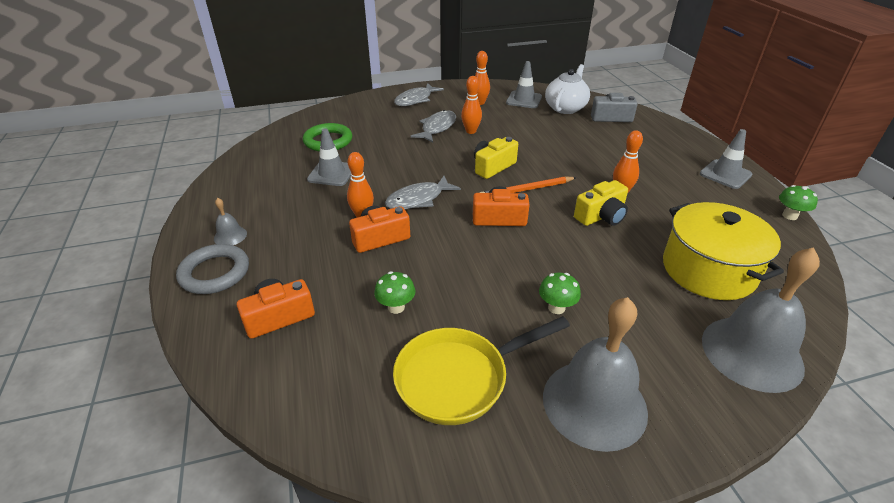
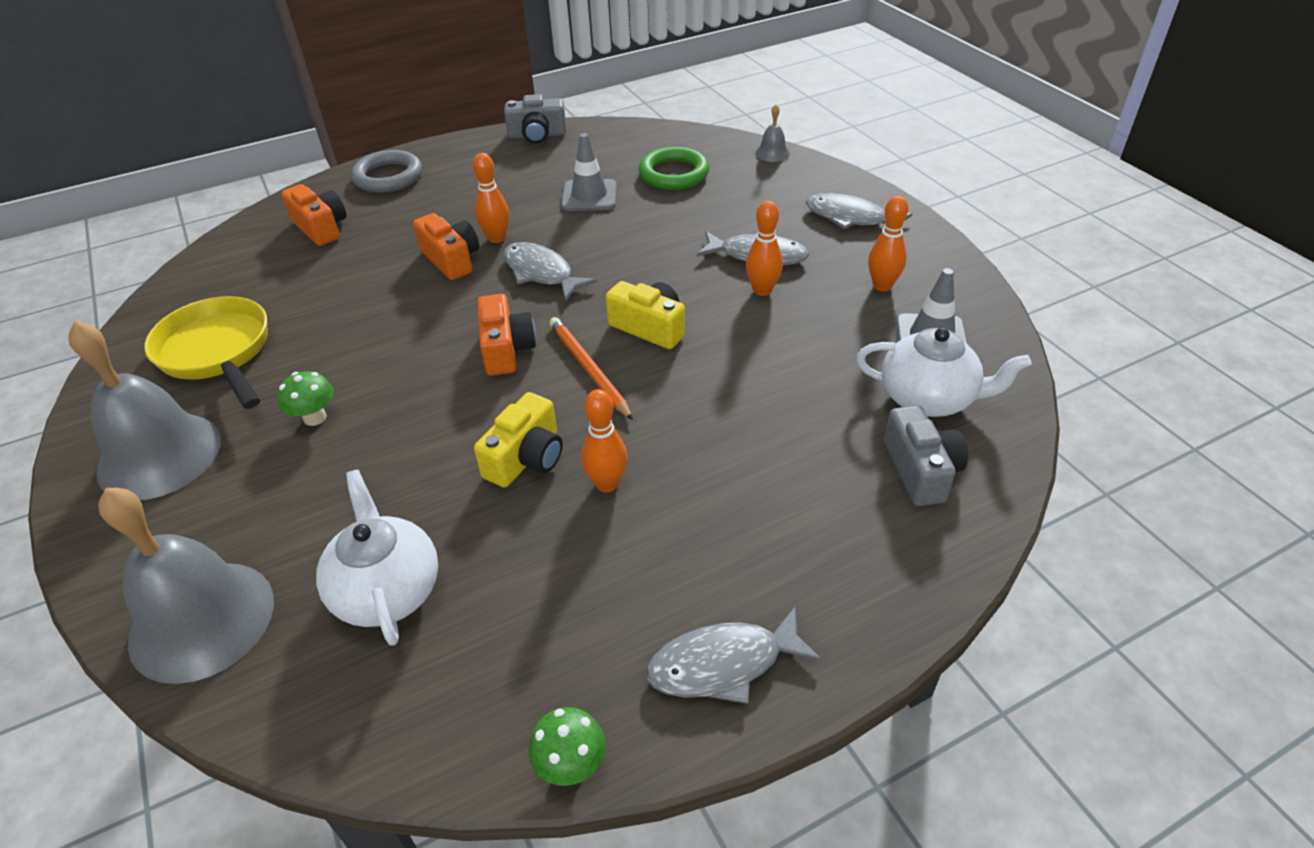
camera: 80 degrees right, 5 degrees up
grey bell [214,198,247,245] -> grey bell moved to [755,105,790,162]
green mushroom [374,271,416,314] -> none
yellow camera [574,180,628,226] -> yellow camera turned 105 degrees counterclockwise [474,392,563,488]
yellow pot [663,202,784,300] -> white teapot [316,470,438,646]
grey traffic cone [700,129,752,189] -> grey fish [647,606,822,704]
none -> grey camera [504,94,566,144]

